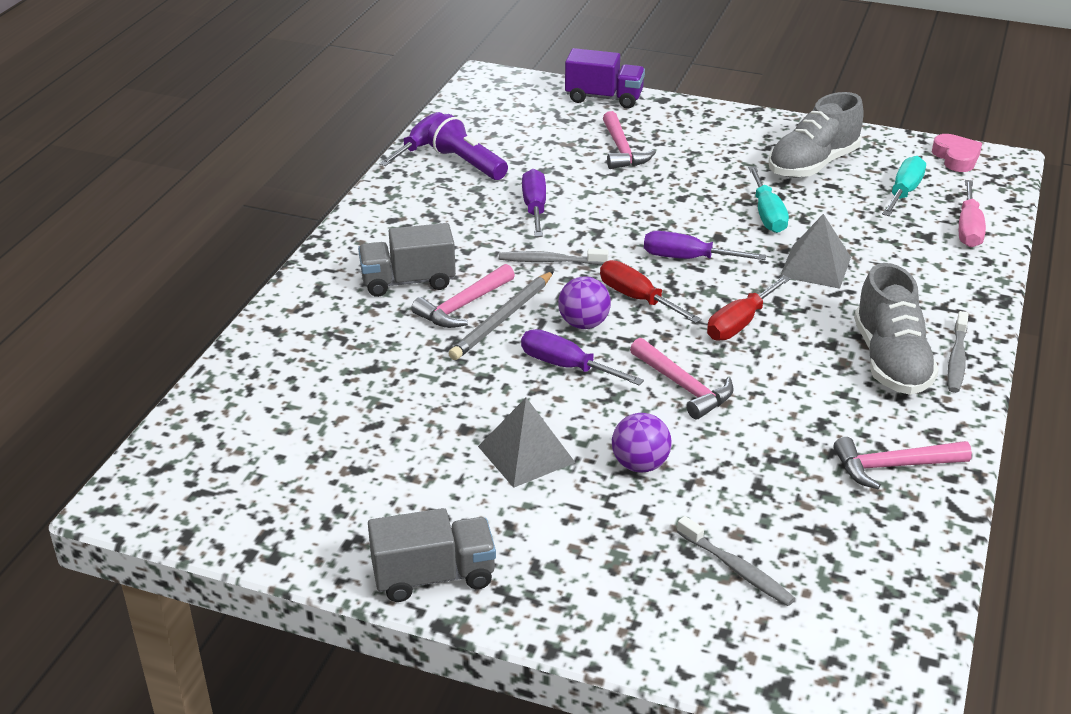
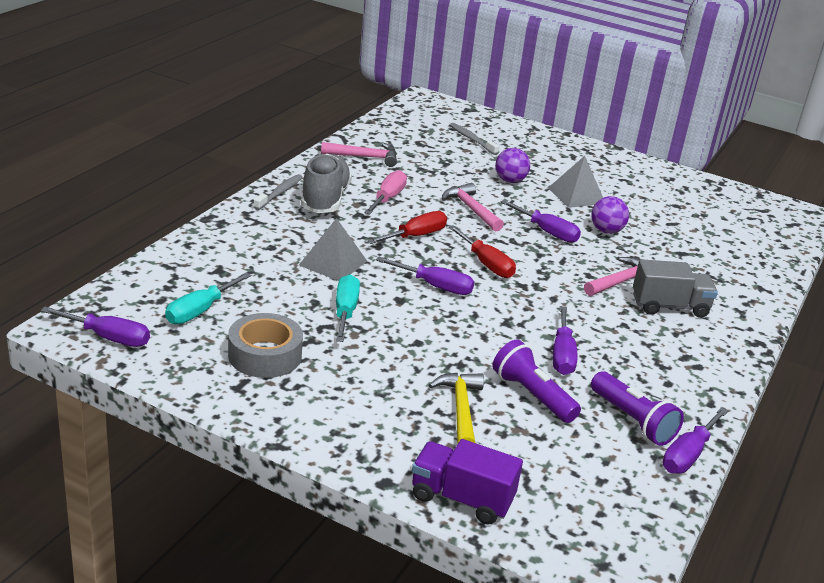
camera: 175 degrees left, 5 degrees down
grey truck [368,508,496,602] -> none
grey pencil [449,271,554,360] -> none
grey toothbrush [499,249,608,265] -> none
purple ball [558,277,611,329] -> purple ball moved to [591,196,629,234]
pink hammer [603,111,656,169] -> yellow hammer [429,373,484,444]
grey shoe [768,92,864,178] -> grey tape [228,313,303,378]
pink heart [932,134,982,172] -> purple screwdriver [40,307,150,347]
pink screwdriver [959,180,986,248] -> pink screwdriver moved to [364,170,407,215]
none -> purple flashlight [493,339,581,423]

